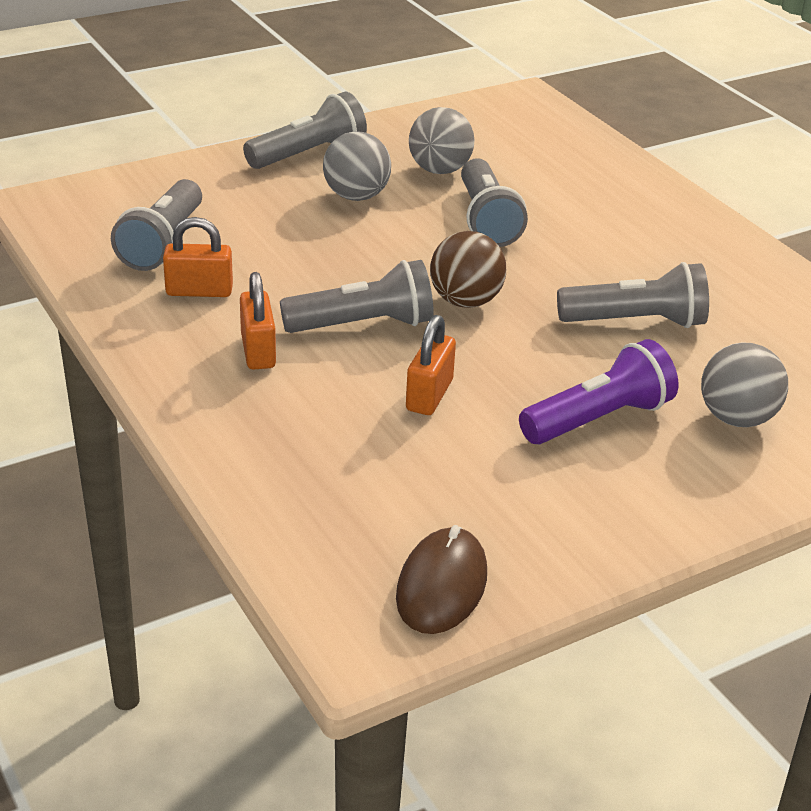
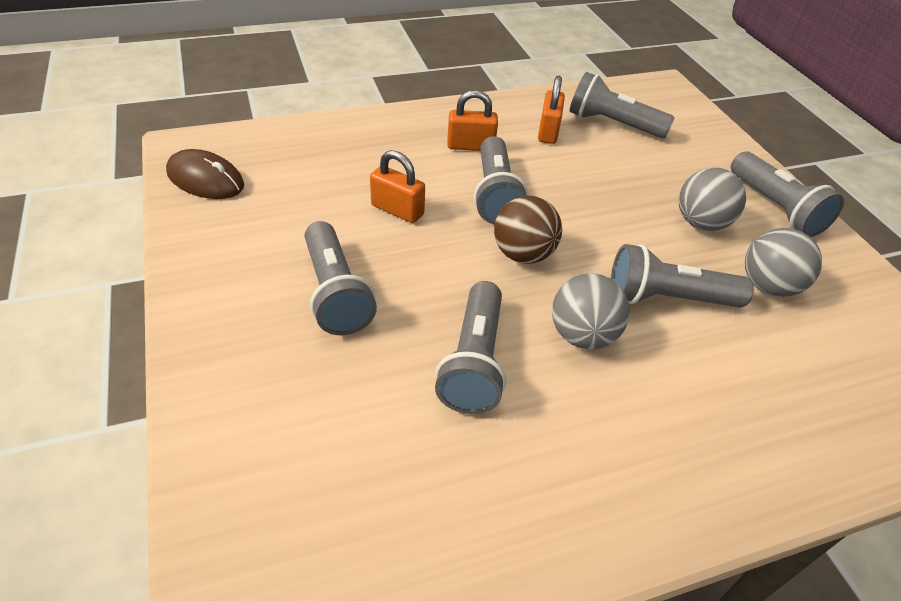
camera: 100 degrees right, 10 degrees up
purple flashlight [519,339,678,445] -> grey flashlight [305,221,377,335]
grey ball [701,342,788,427] -> grey ball moved to [552,273,630,349]

